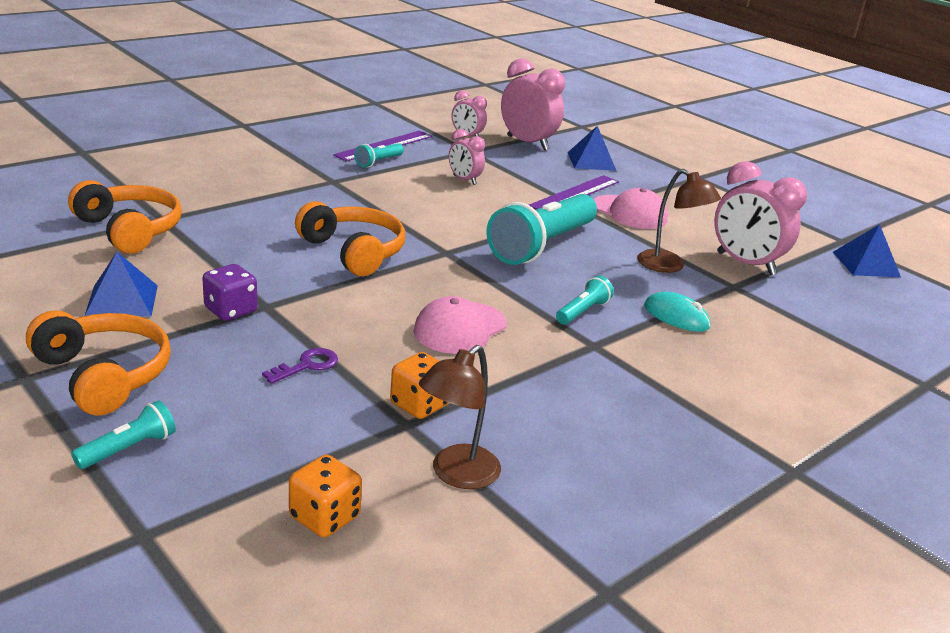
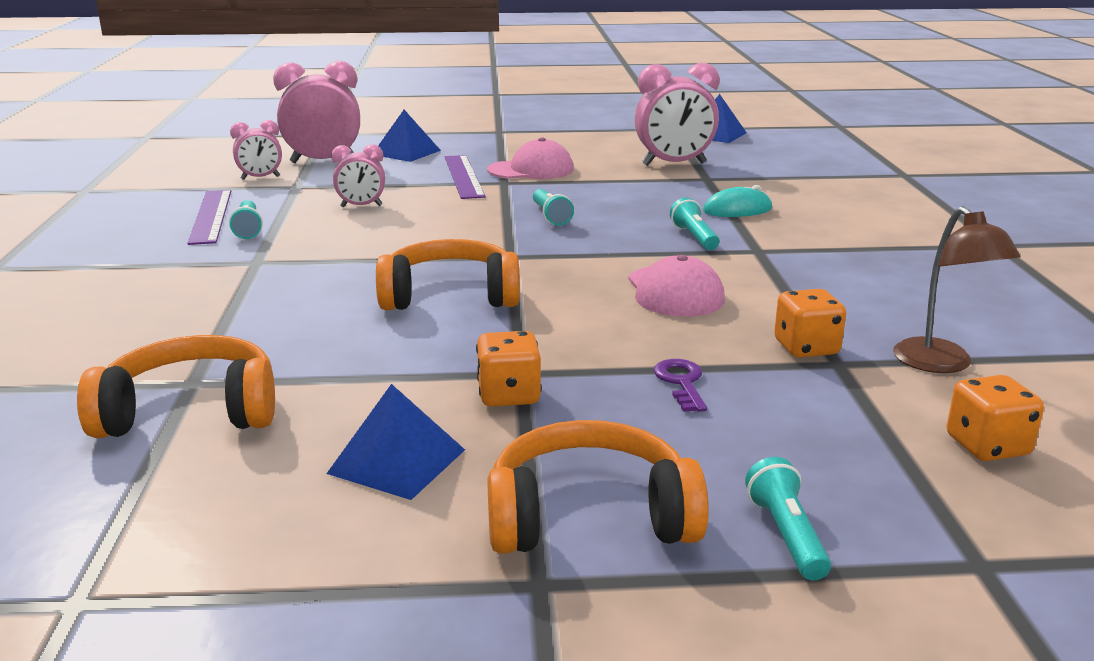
camera: 50 degrees left, 5 degrees down
purple dice [202,264,257,321] -> orange dice [476,331,542,407]
turquoise flashlight [486,194,597,265] -> turquoise flashlight [533,189,574,226], size x0.45
brown lamp [637,169,721,273] -> none

